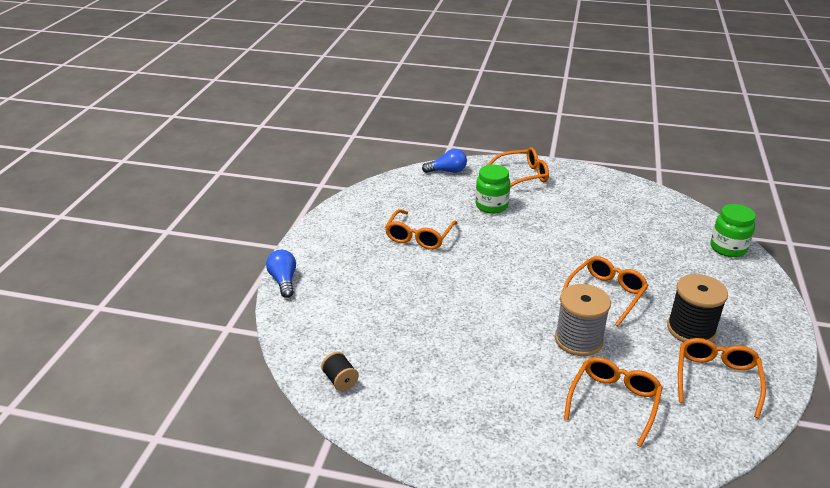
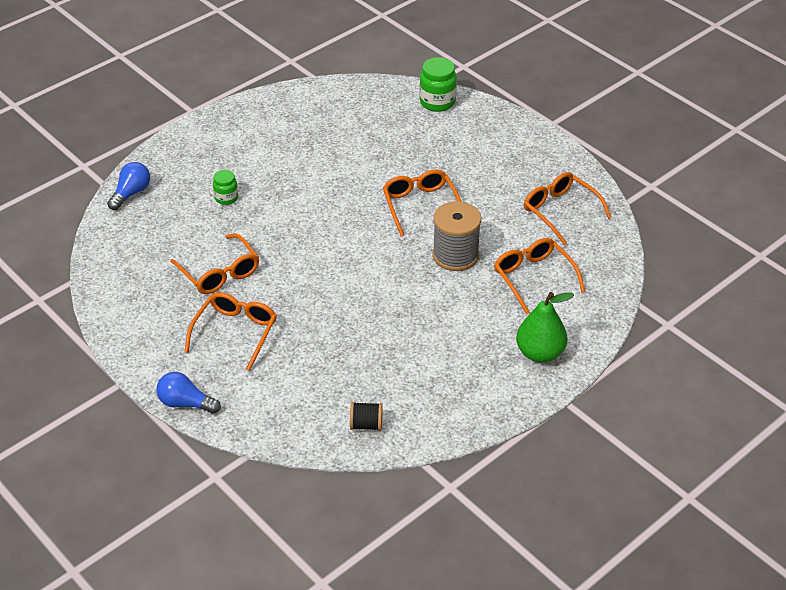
camera: 55 degrees left, 10 degrees up
green jar [475,165,510,214] -> green jar [213,170,238,205], size x0.61
orange glasses [487,147,549,187] -> orange glasses moved to [184,292,277,371]
black spool [667,274,728,342] -> none
none -> green pear [516,292,574,363]

